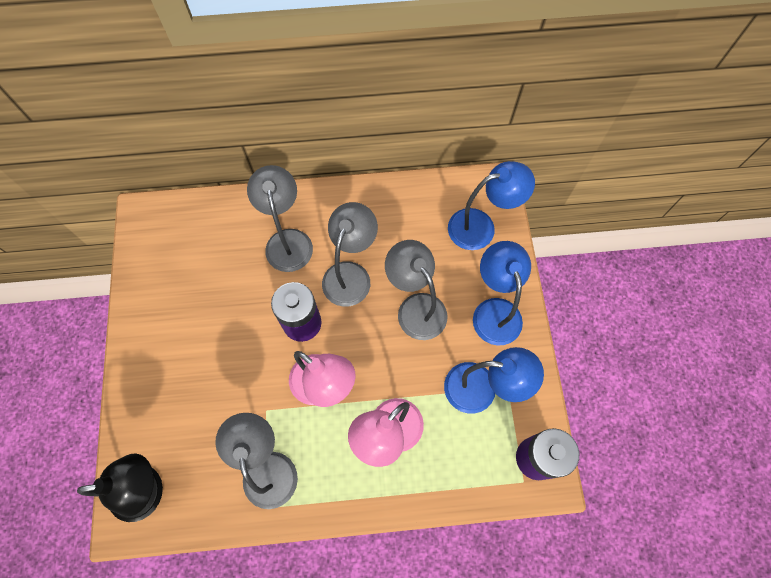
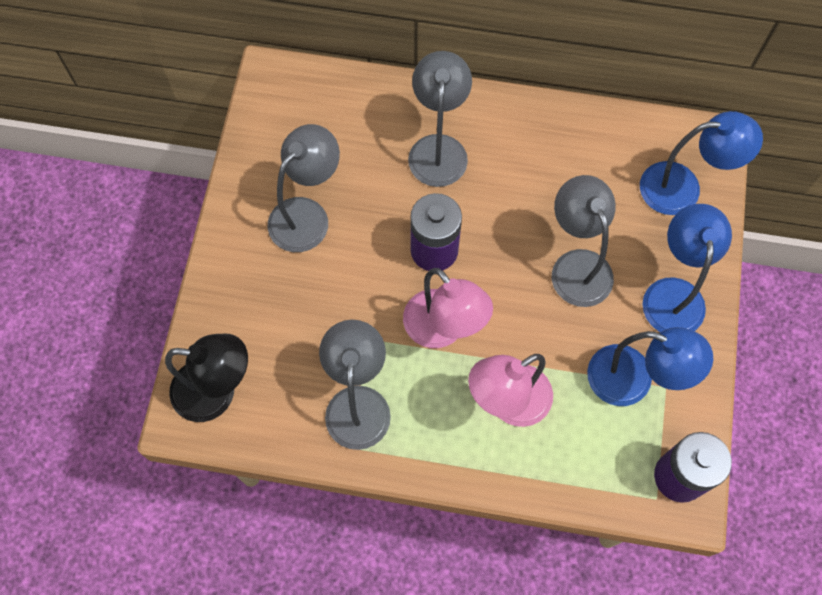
camera: 15 degrees right, 0 degrees up
grey lamp [322,202,378,307] -> grey lamp moved to [268,124,340,252]

